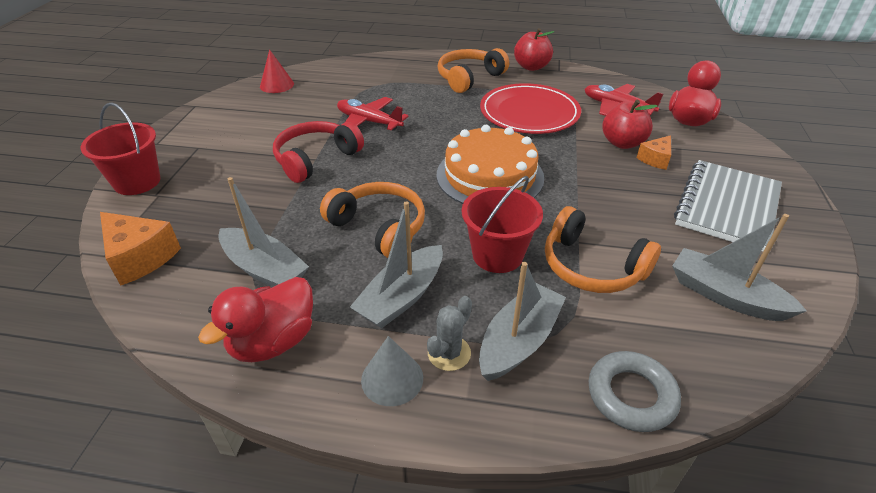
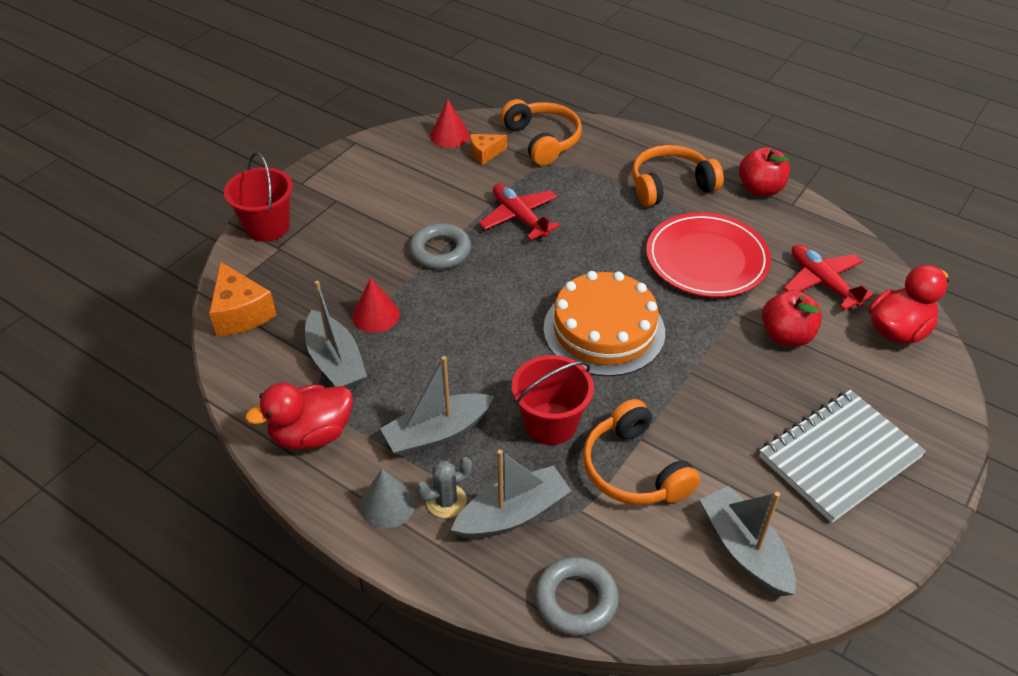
camera: 25 degrees right, 5 degrees up
red headphones [273,121,364,183] -> grey ring [409,223,471,269]
orange headphones [320,182,425,258] -> orange headphones moved to [501,99,582,166]
orange cheese [637,135,671,170] -> orange cheese moved to [470,134,507,165]
none -> red cone [352,278,400,333]

